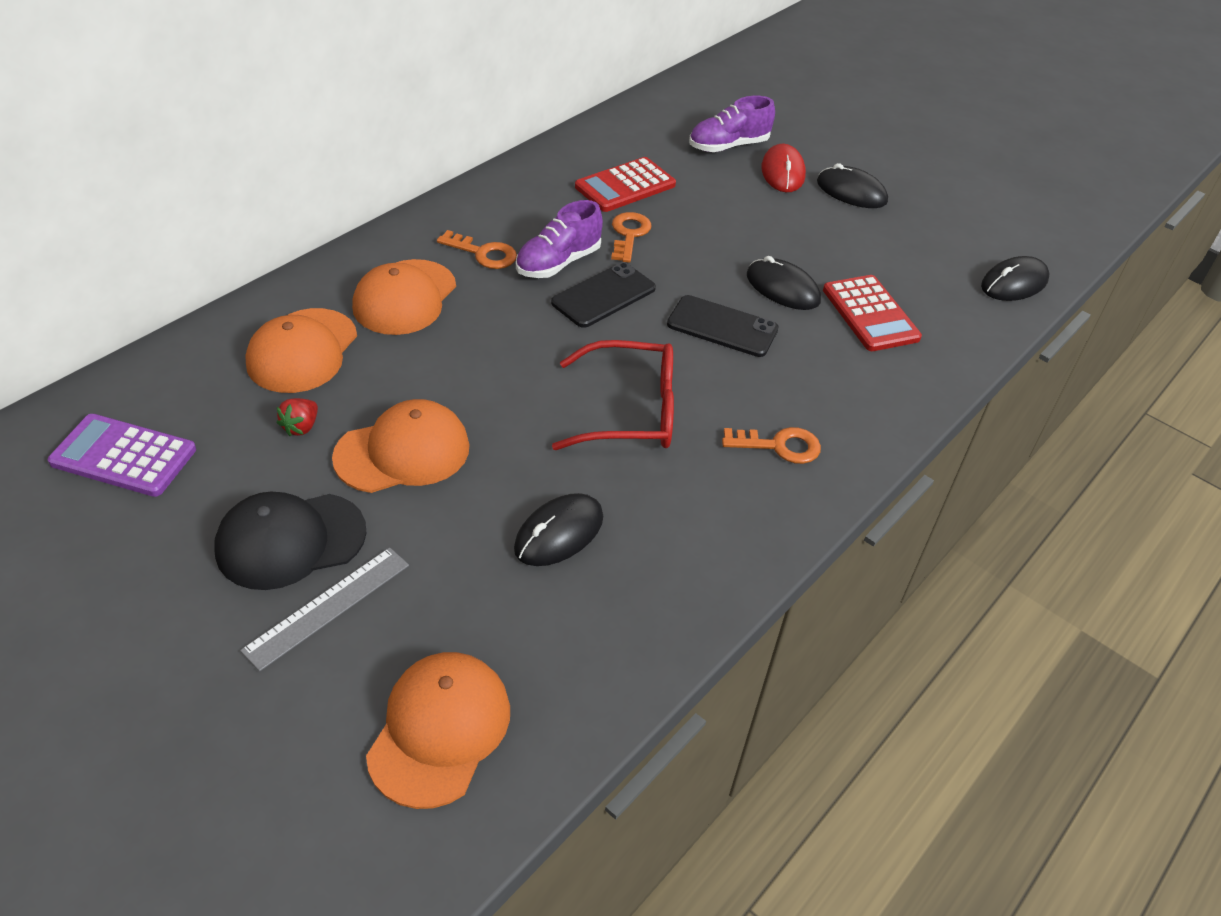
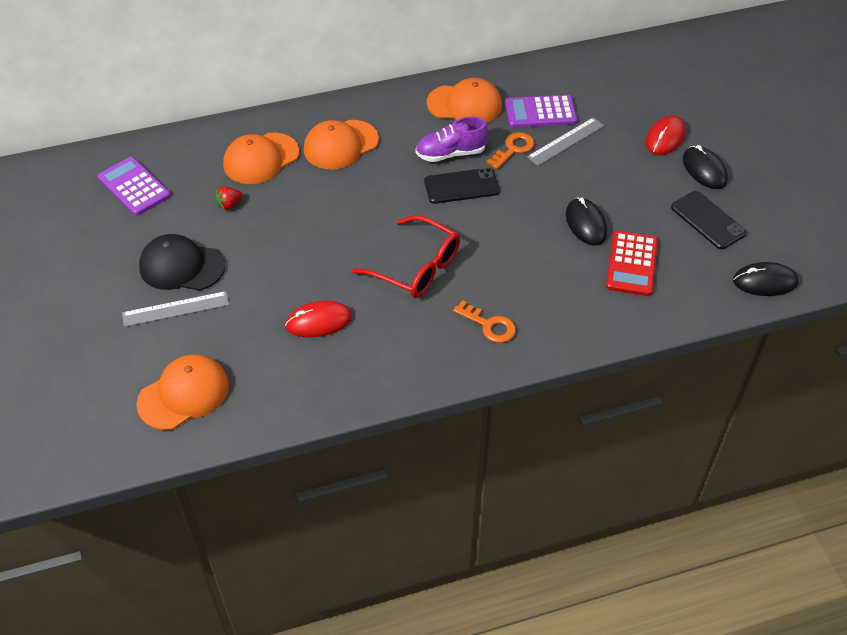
camera: 35 degrees right, 5 degrees up
orange cap [332,399,469,493] -> orange cap moved to [427,78,502,123]
orange key [437,230,517,269] -> none
black mouse [514,493,603,566] -> red mouse [285,301,352,337]
red calculator [575,157,676,212] -> purple calculator [505,95,577,128]
black phone [667,295,779,357] -> black phone moved to [671,191,746,249]
purple shoe [689,96,775,152] -> none
none -> grey ruler [527,117,604,166]

